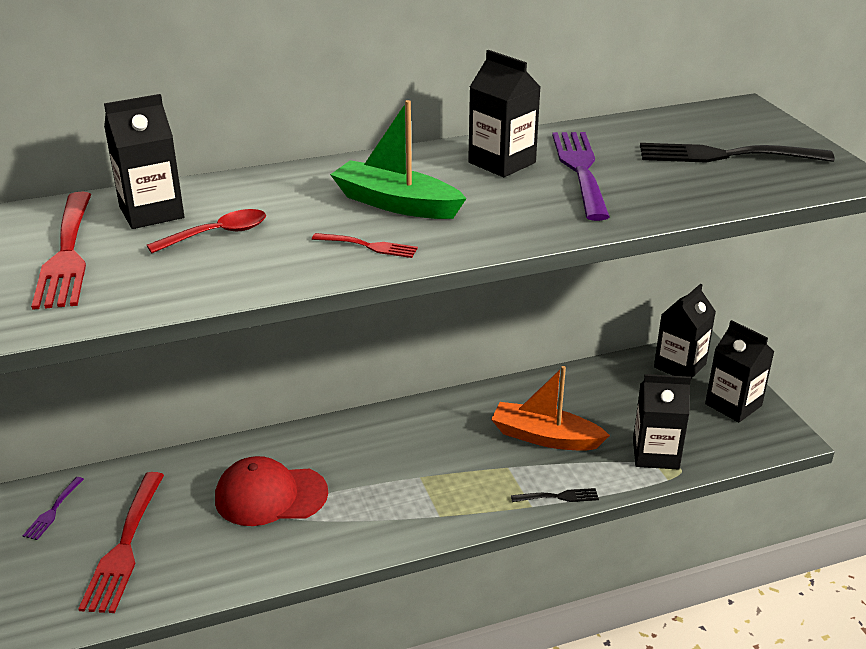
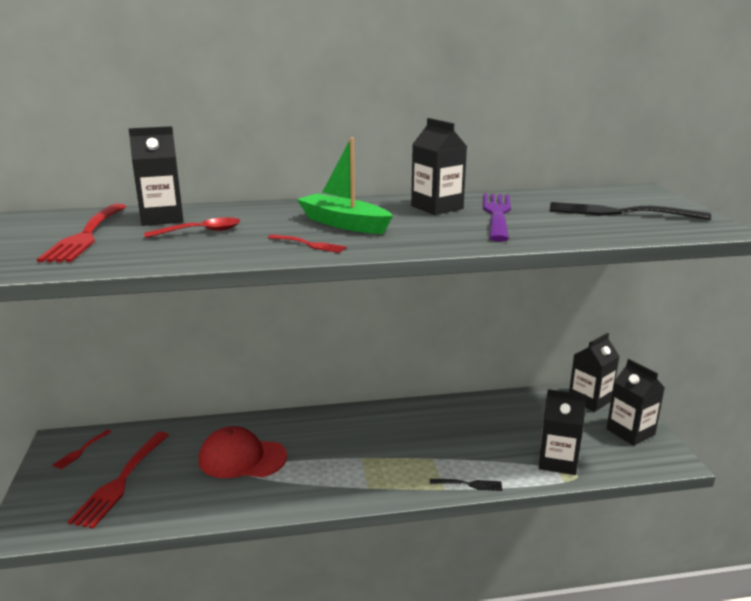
camera: 10 degrees right, 10 degrees down
purple fork [23,477,84,540] -> red fork [52,430,112,469]
orange boat [491,366,610,451] -> none

